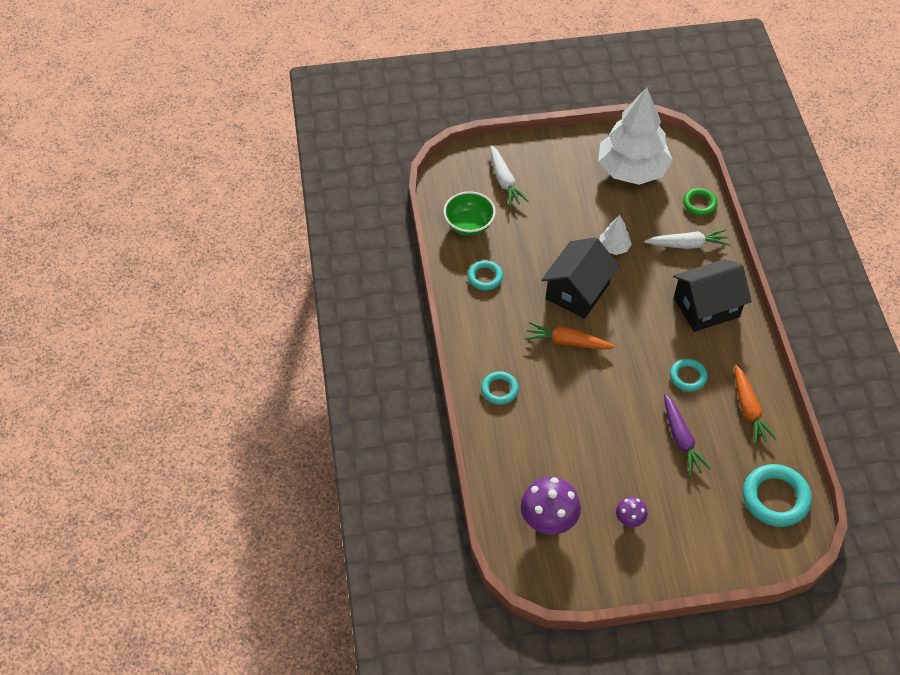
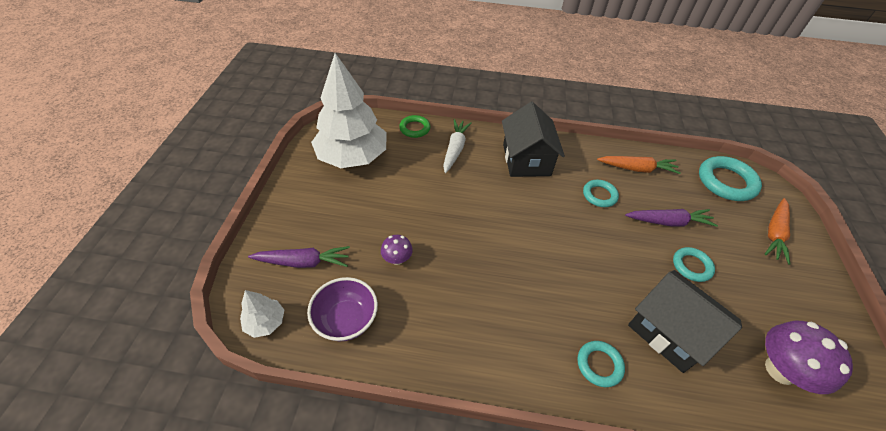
camera: 75 degrees left, 5 degrees down
green bowl [443,191,496,236] -> purple bowl [307,277,378,341]
turquoise ring [468,260,503,290] -> turquoise ring moved to [673,247,715,282]
white carrot [490,145,529,207] -> purple carrot [248,246,350,268]
orange carrot [525,322,615,350] -> orange carrot moved to [765,198,791,264]
black house [541,237,619,319] -> black house moved to [628,270,742,373]
white tree [599,215,632,255] -> white tree moved to [240,290,284,338]
purple mushroom [616,497,648,527] -> purple mushroom moved to [381,235,413,265]

